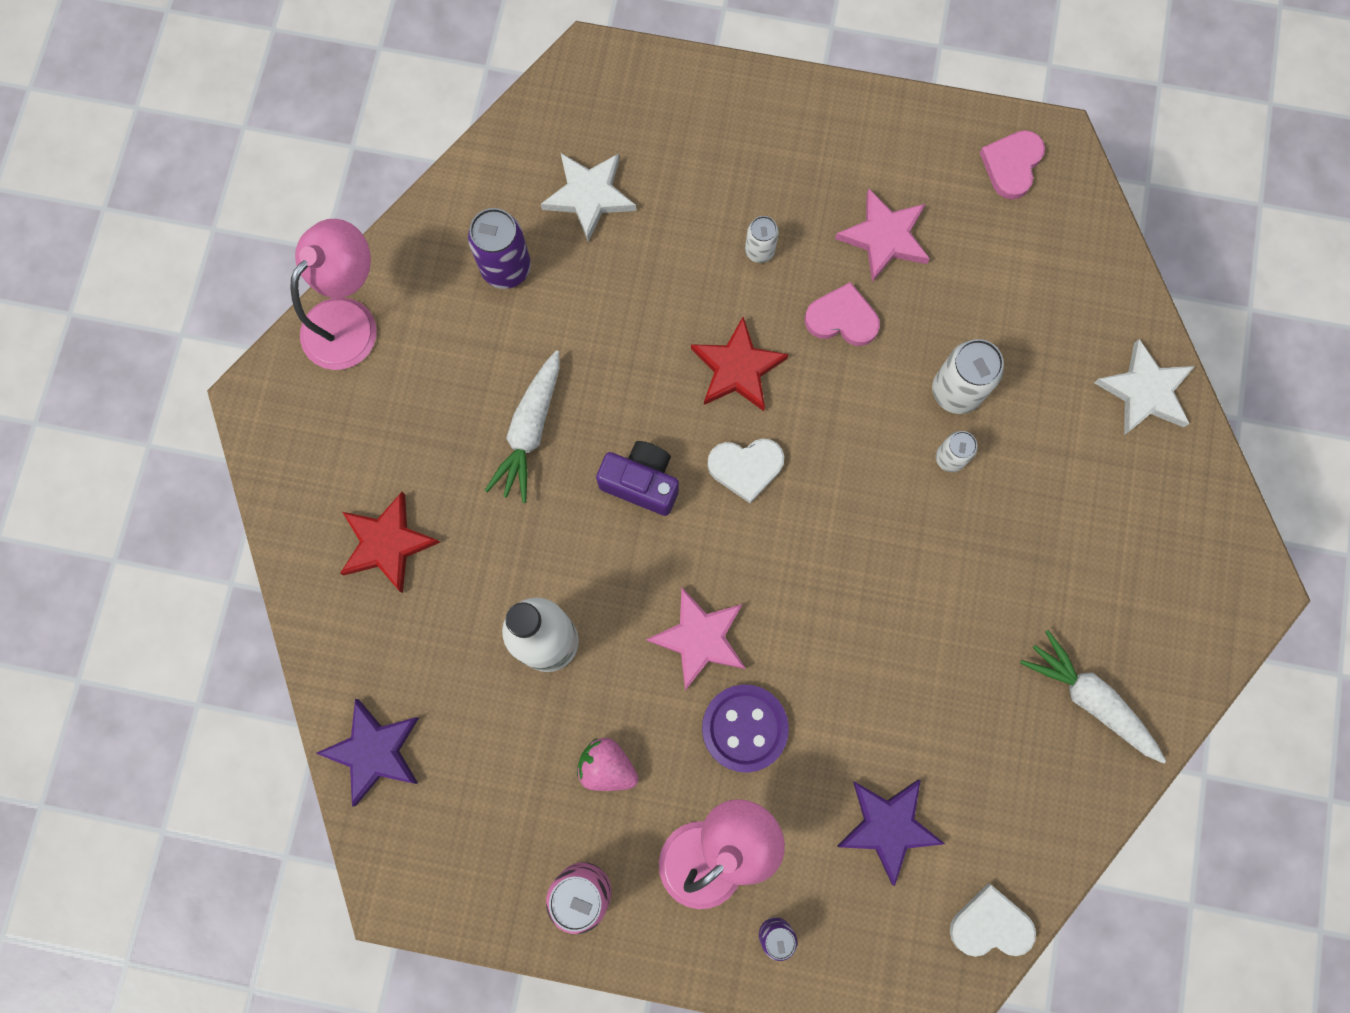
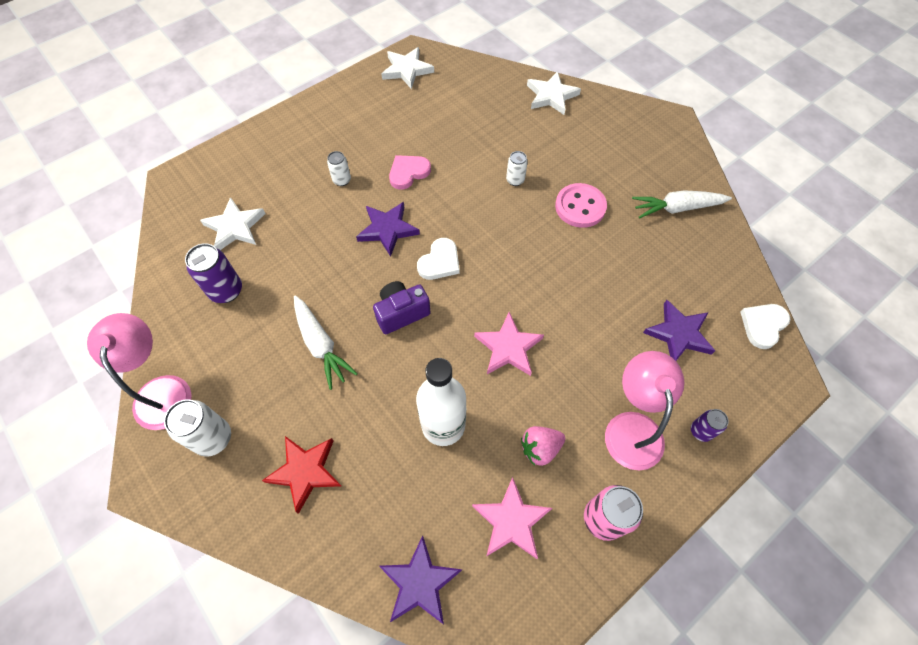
camera: 50 degrees left, 15 degrees down
red star [691,317,789,411] -> purple star [356,202,420,257]
purple button [702,684,789,773] -> none
pink star [835,189,930,282] -> pink star moved to [472,477,552,559]
white can [932,339,1004,414] -> white can moved to [164,399,231,457]
pink heart [980,130,1045,200] -> white star [381,47,434,89]
none -> pink button [555,183,607,228]

